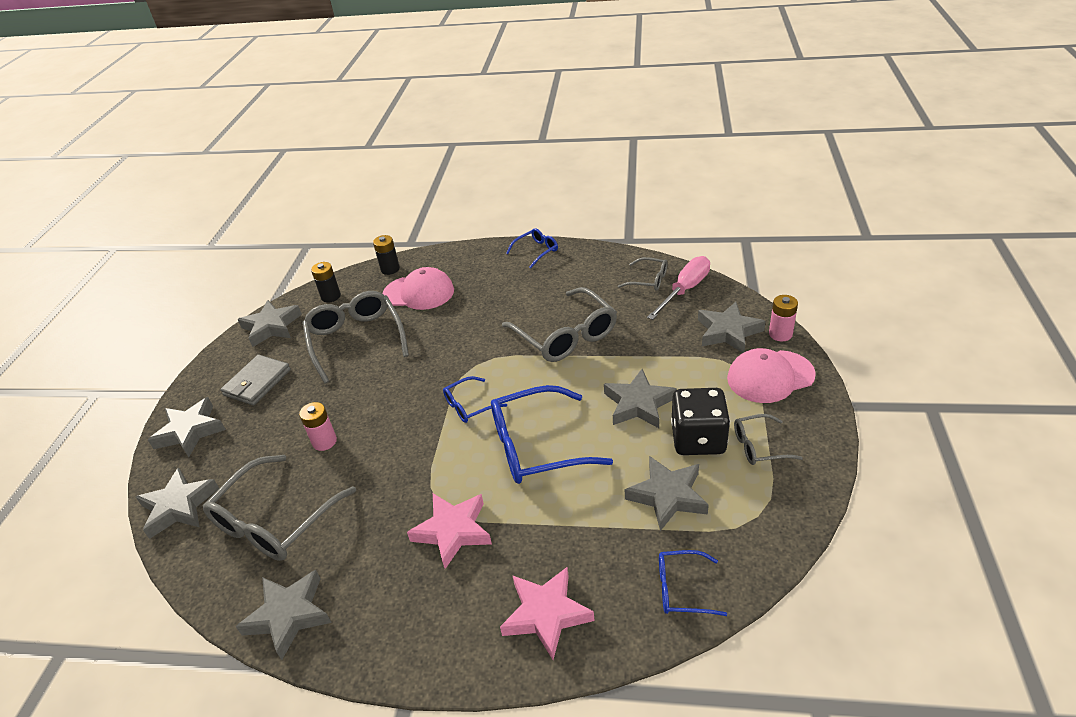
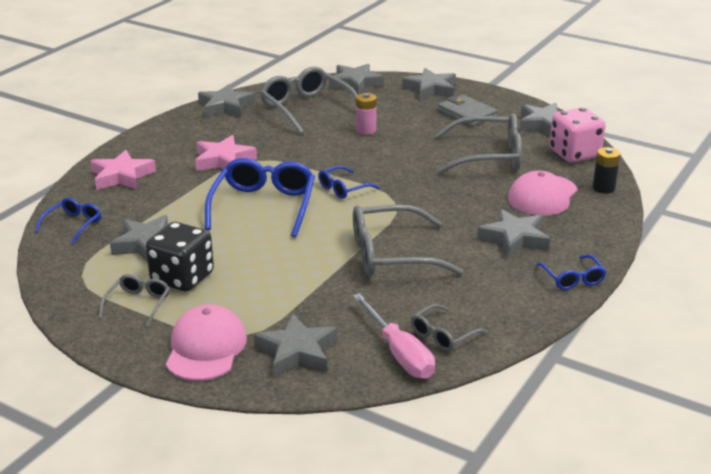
camera: 110 degrees right, 10 degrees down
black battery [311,262,341,303] -> pink dice [549,108,606,162]
blue glasses [443,376,507,423] -> blue glasses turned 120 degrees counterclockwise [318,166,380,199]
grey star [604,369,677,428] -> grey star moved to [477,209,550,258]
pink battery [769,295,798,341] -> none

